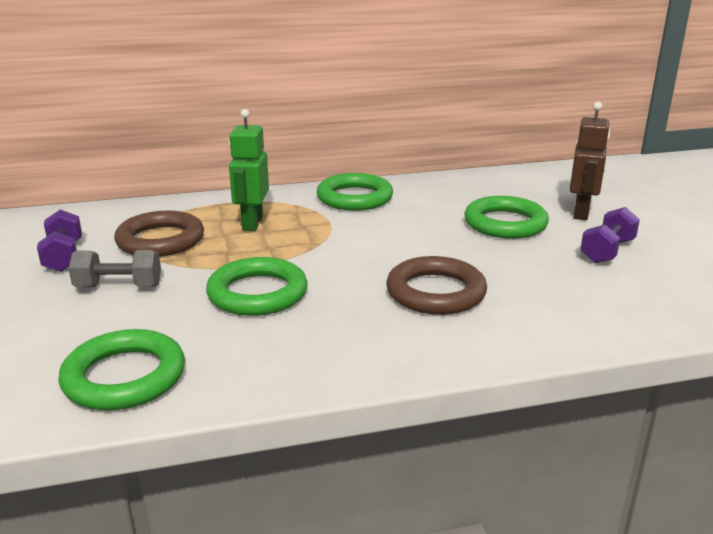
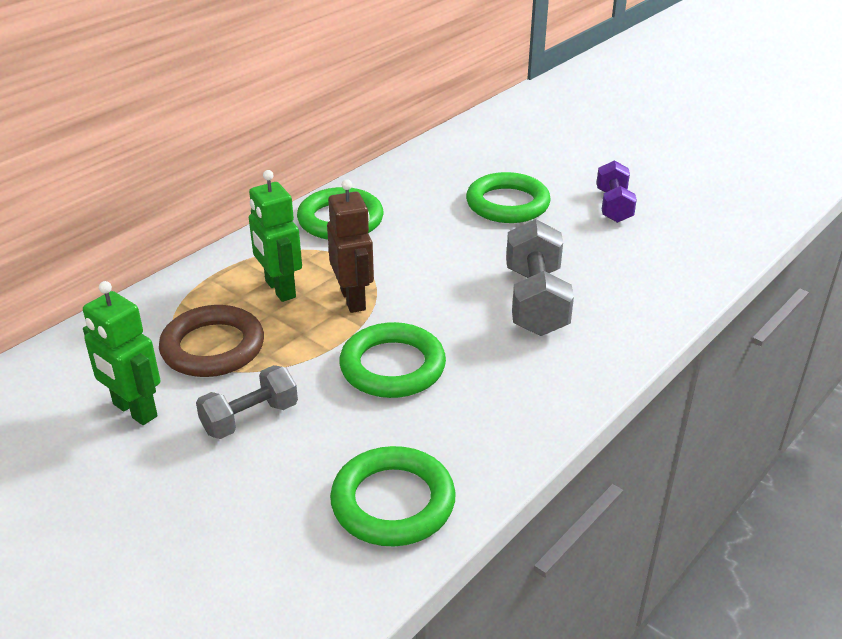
camera: 35 degrees left, 10 degrees up
purple dumbbell [37,209,82,272] -> green robot [83,281,160,425]
brown ring [386,256,487,315] -> grey dumbbell [506,219,574,336]
brown robot [570,102,610,220] -> brown robot moved to [327,179,374,313]

